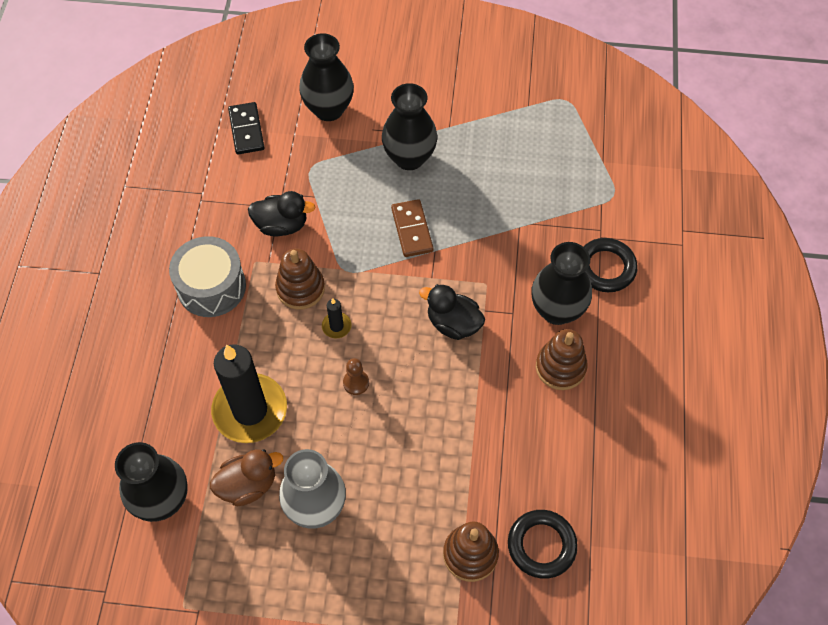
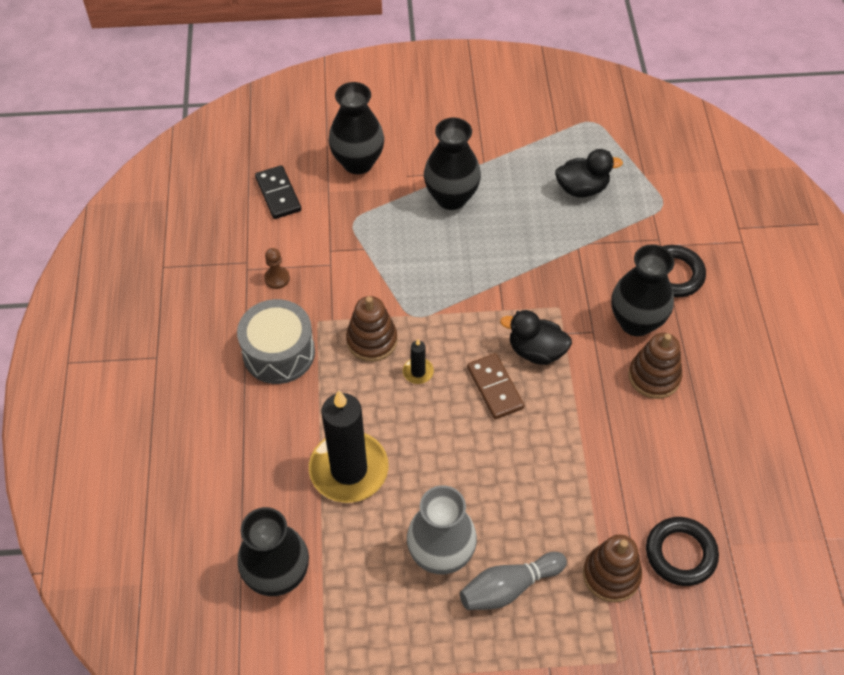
camera: 10 degrees left, 5 degrees down
brown duck [210,449,283,506] -> none
black duck [248,191,316,236] -> black duck moved to [555,149,623,198]
brown pawn [343,358,369,395] -> brown pawn moved to [264,248,290,289]
brown domino [391,199,434,257] -> brown domino moved to [467,353,524,419]
none -> grey bowling pin [460,552,567,610]

